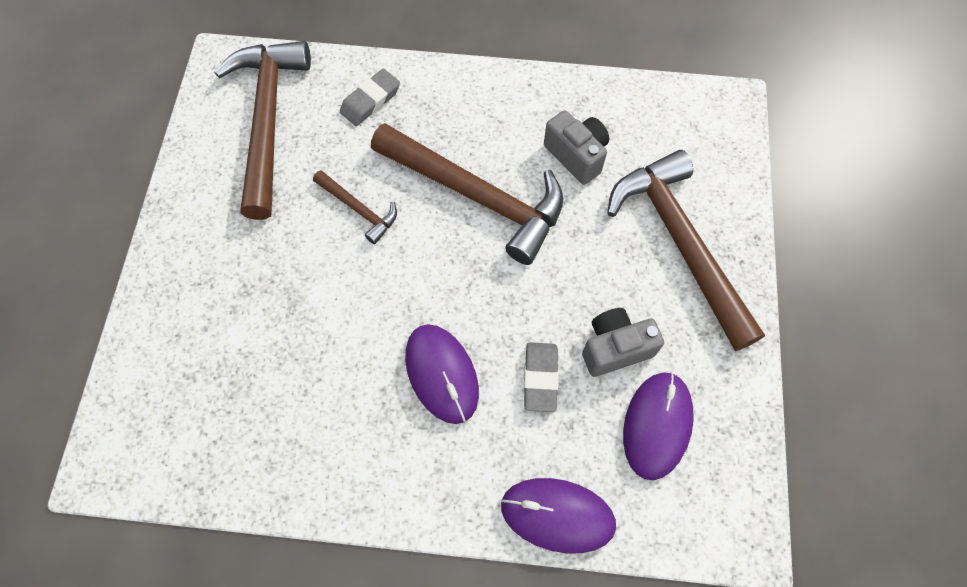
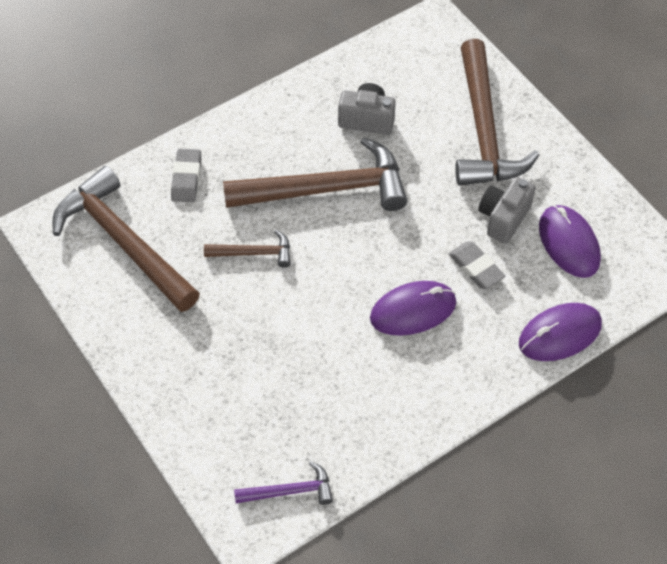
camera: 40 degrees left, 10 degrees down
purple mouse [405,324,479,424] -> purple mouse turned 45 degrees counterclockwise [370,281,456,336]
brown hammer [607,150,765,351] -> brown hammer turned 120 degrees counterclockwise [455,39,539,186]
none -> purple hammer [234,461,333,505]

